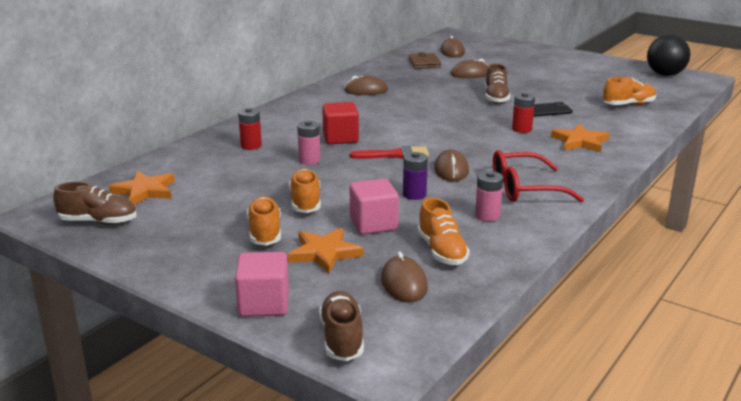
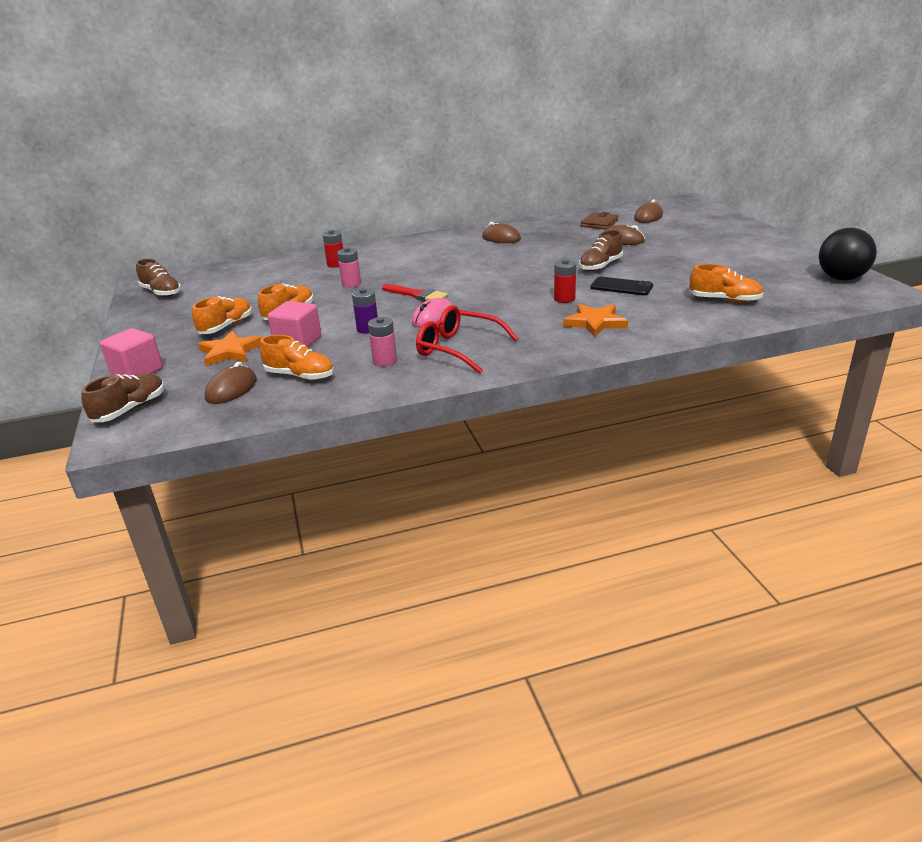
camera: 40 degrees right, 5 degrees up
orange star [109,171,175,205] -> none
red cube [322,102,359,144] -> none
orange shoe [417,198,470,265] -> orange shoe turned 90 degrees counterclockwise [259,335,334,380]
brown mouse [434,149,469,181] -> pink mouse [412,298,453,328]

